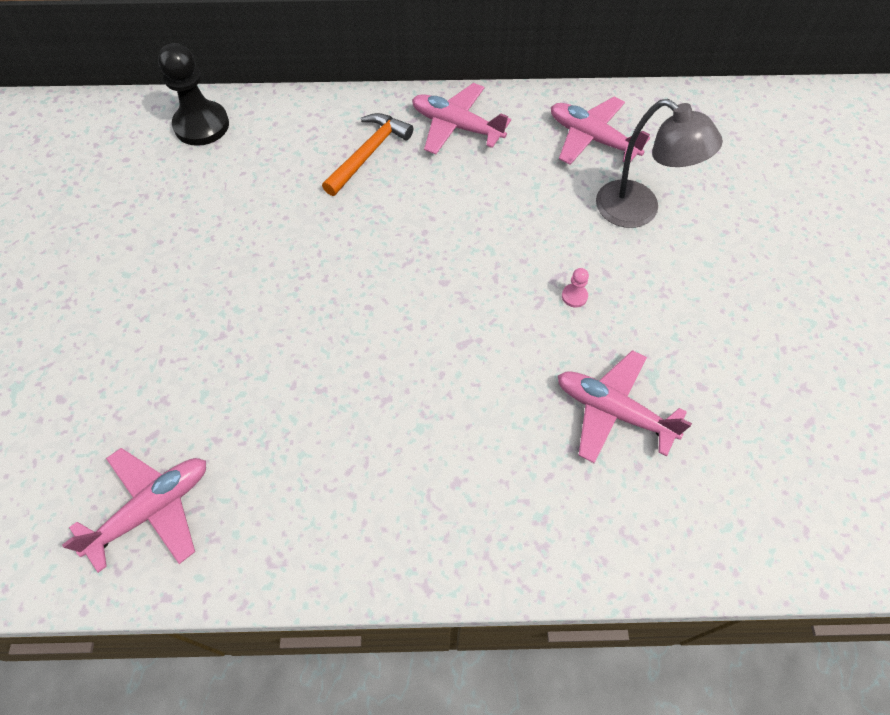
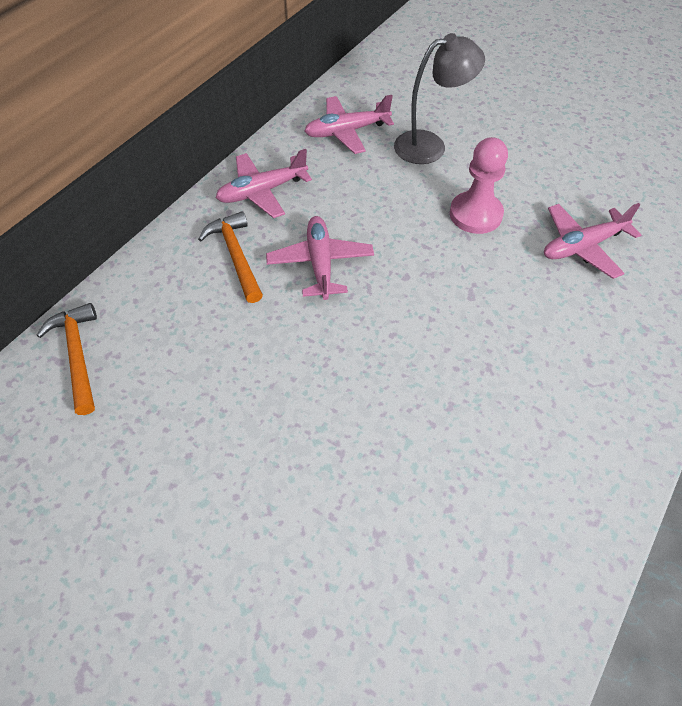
camera: 55 degrees left, 5 degrees down
pink plane [62,448,206,573] -> pink plane moved to [266,216,374,300]
black pawn [158,43,229,146] -> orange hammer [37,303,97,415]
pink pawn [562,268,589,307] -> pink pawn [450,137,508,234], size x2.42

